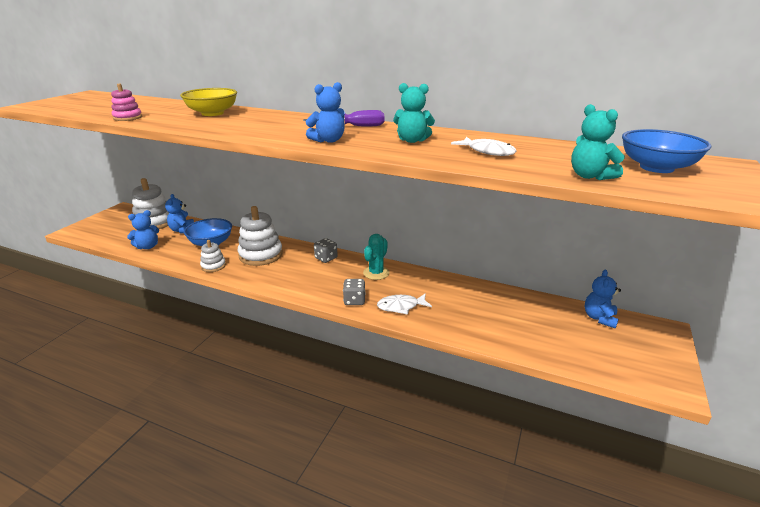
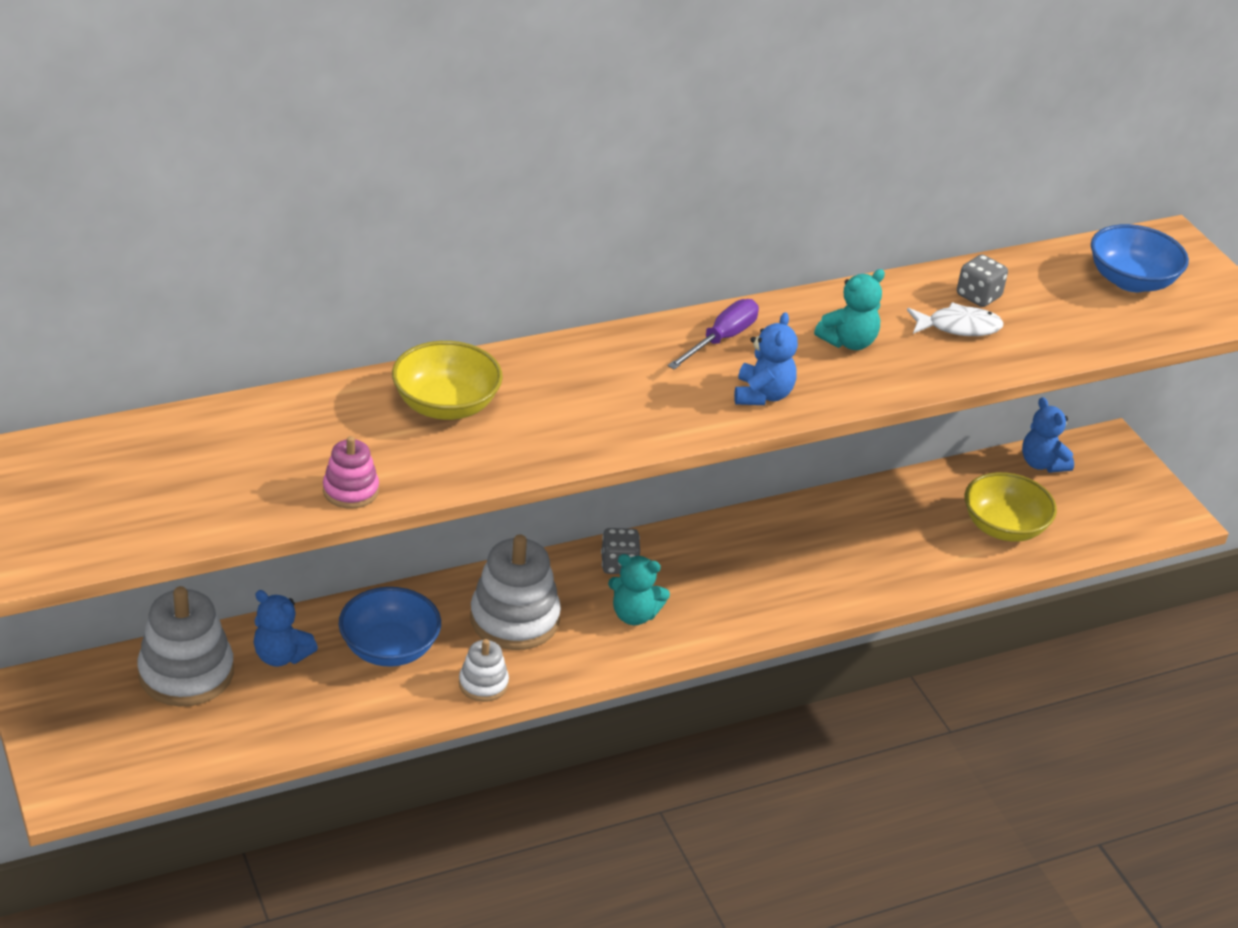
camera: 50 degrees left, 10 degrees up
blue teddy bear [127,210,159,249] -> none
grey dice [343,279,366,305] -> grey dice moved to [957,254,1008,307]
turquoise cactus [363,234,389,280] -> none
white fish [377,293,432,315] -> none
turquoise teddy bear [571,104,625,180] -> turquoise teddy bear moved to [608,554,670,625]
none -> yellow bowl [965,472,1057,542]

